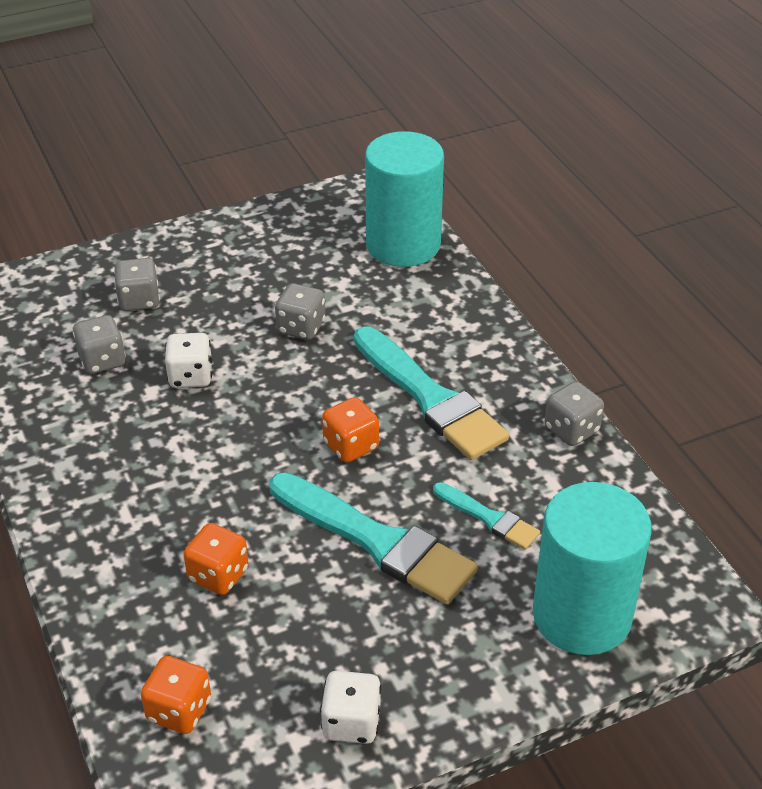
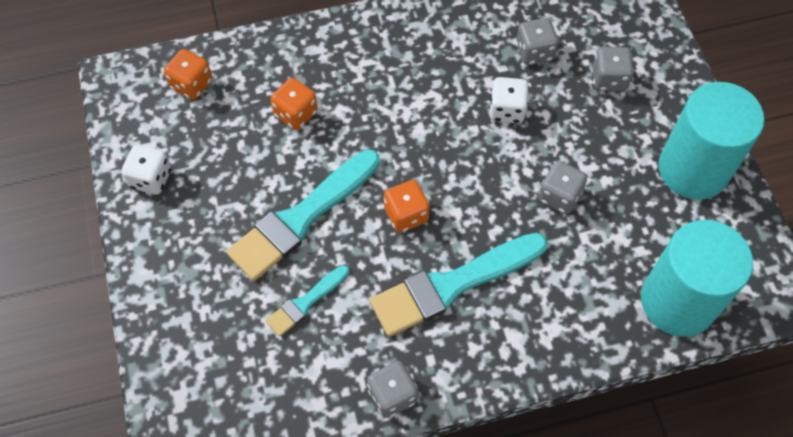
camera: 100 degrees right, 20 degrees up
turquoise cylinder [533,482,652,655] -> turquoise cylinder moved to [658,82,764,200]

